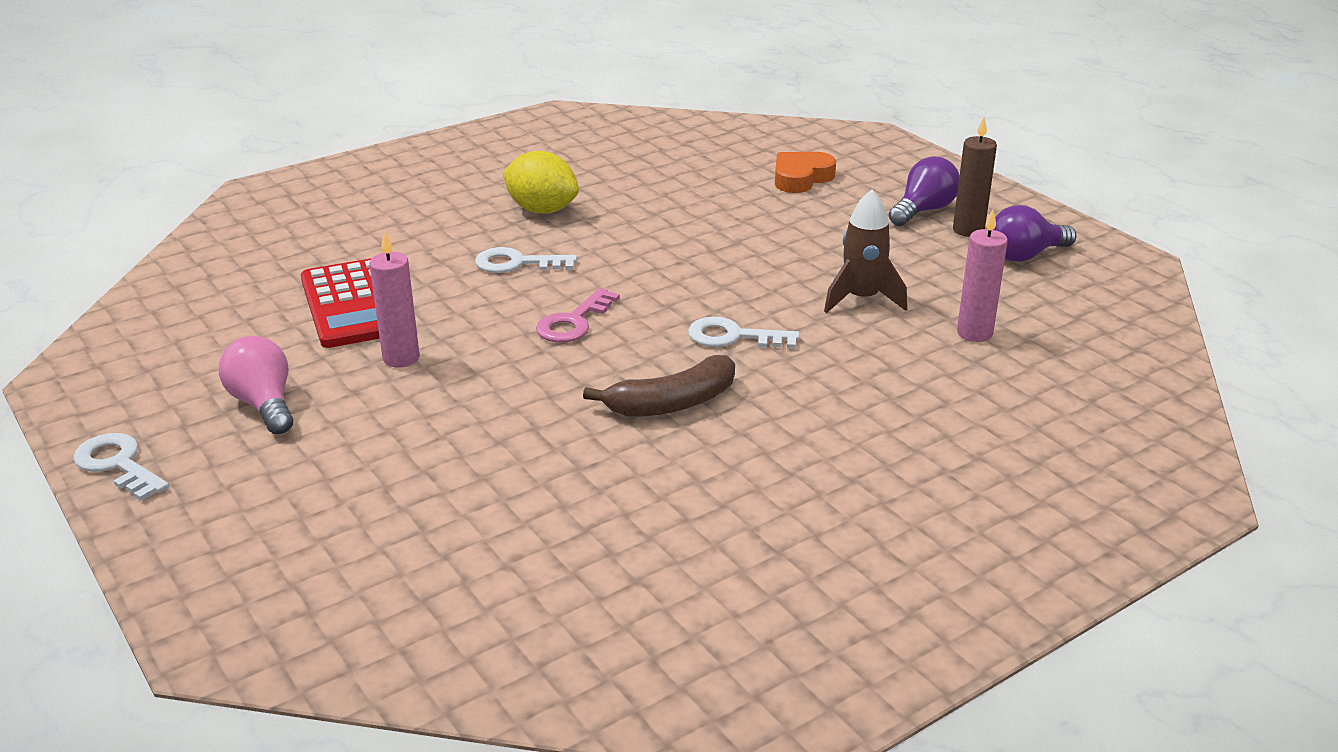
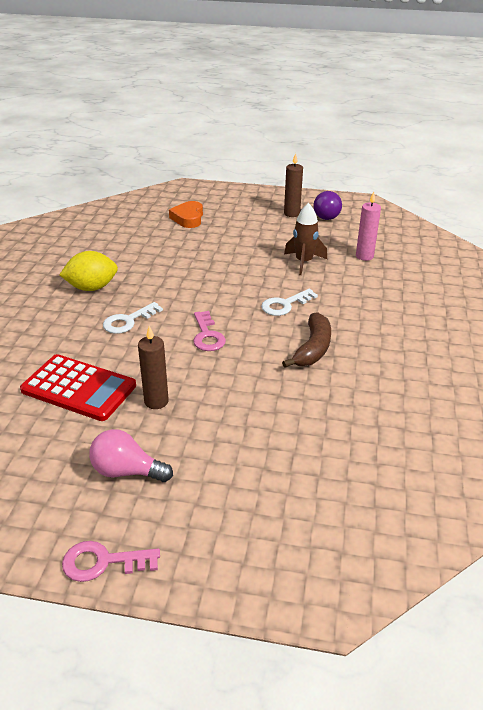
camera: 45 degrees left, 5 degrees up
white key [73,433,169,501] -> pink key [62,541,160,582]
pink candle [369,232,420,368] -> brown candle [138,326,169,409]
purple light bulb [889,157,960,226] -> none

